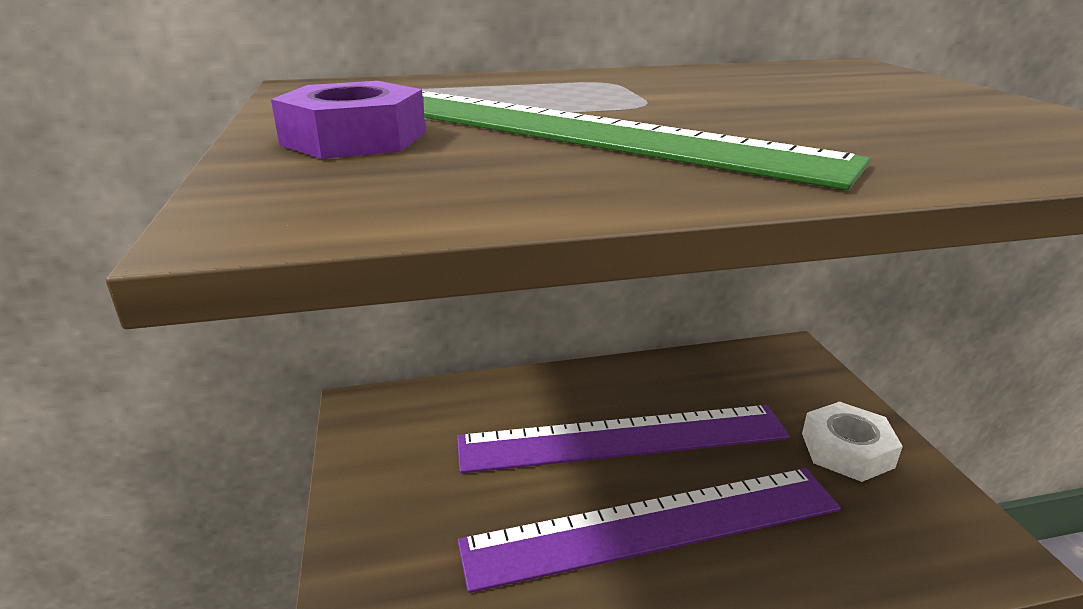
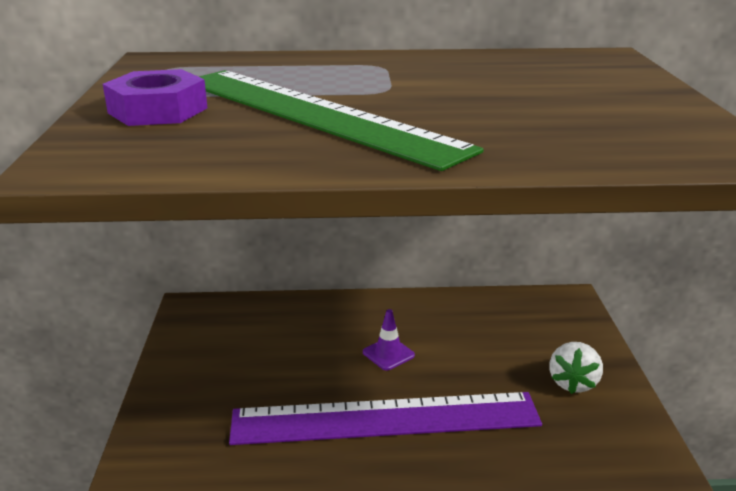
camera: 10 degrees right, 0 degrees up
purple ruler [457,405,790,473] -> purple traffic cone [363,309,415,370]
white nut [802,402,903,482] -> white strawberry [549,342,603,394]

